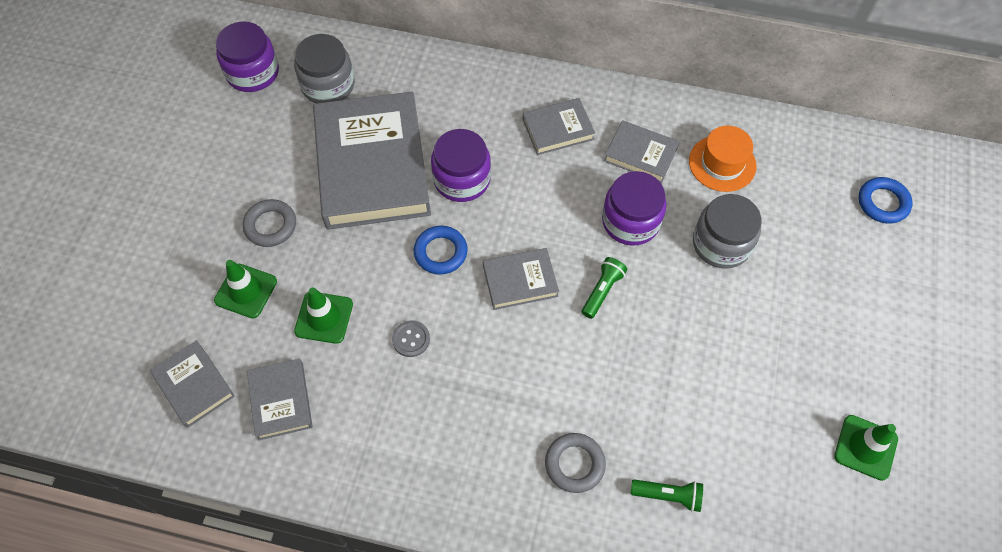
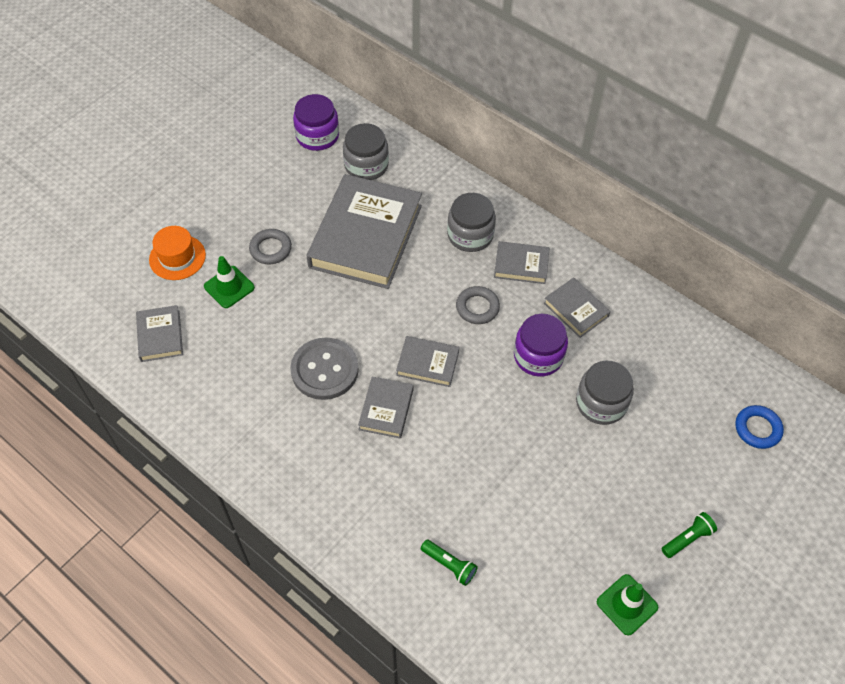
camera: 25 degrees right, 5 degrees down
grey book [247,359,313,440] -> grey book moved to [358,377,413,438]
green traffic cone [294,287,353,344] -> none
grey button [392,320,430,357] -> grey button [290,338,359,400], size x2.20
blue ring [414,226,468,275] -> none
purple jar [431,129,491,202] -> none
grey ring [545,433,606,493] -> grey ring moved to [456,286,500,324]
green flashlight [582,257,627,319] -> green flashlight moved to [662,512,717,558]
orange hat [689,126,757,192] -> orange hat moved to [149,226,206,280]
none -> grey jar [447,193,496,252]

